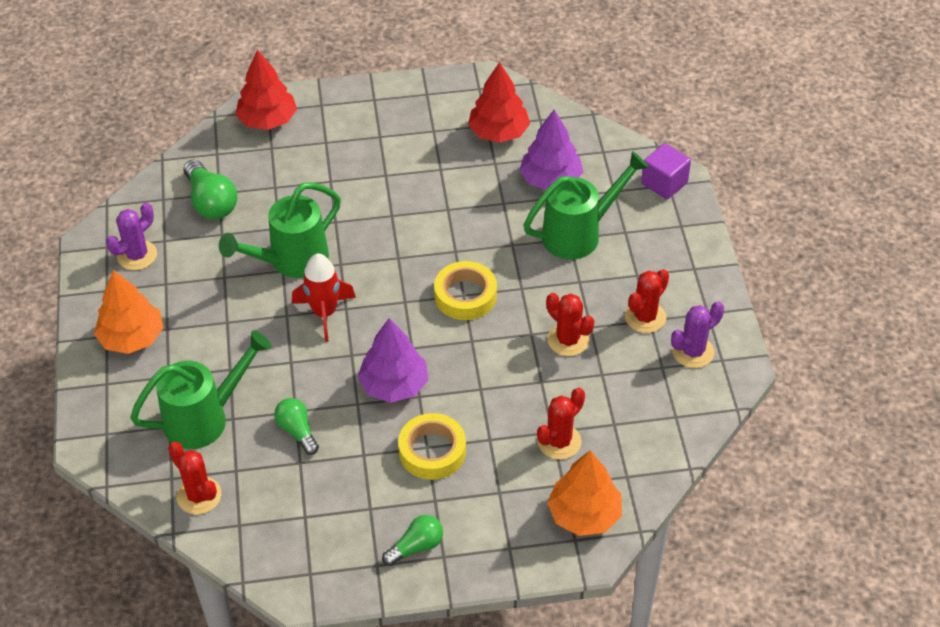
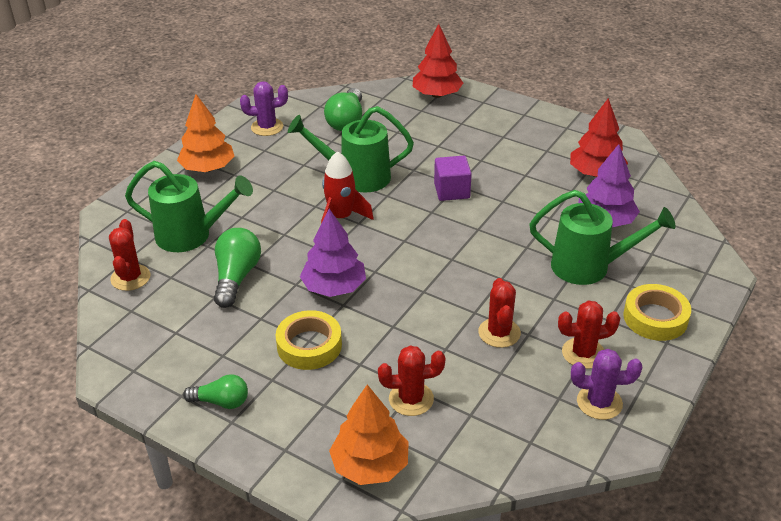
camera: 40 degrees right, 10 degrees down
green light bulb [274,398,319,455] -> green light bulb [214,228,261,308], size x1.54
yellow tape [434,261,497,320] -> yellow tape moved to [623,284,691,341]
purple cube [641,143,691,199] -> purple cube moved to [434,156,472,201]

